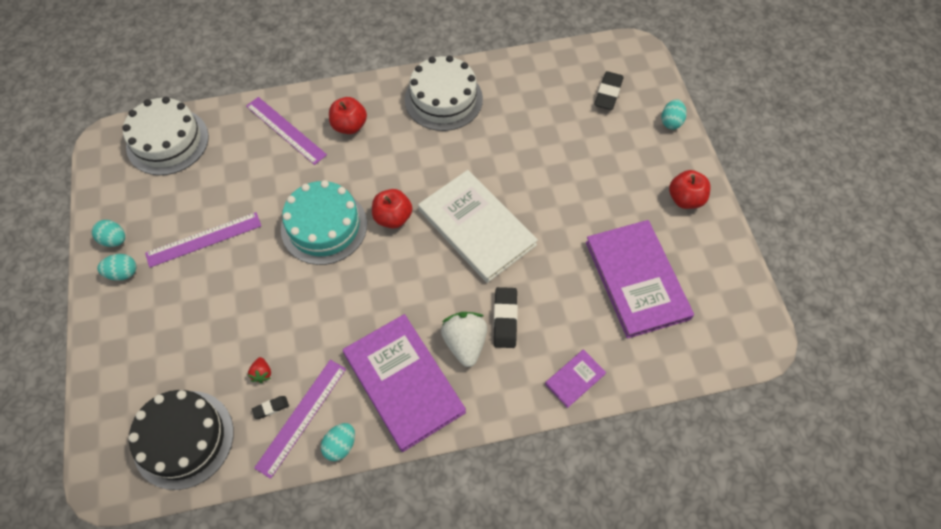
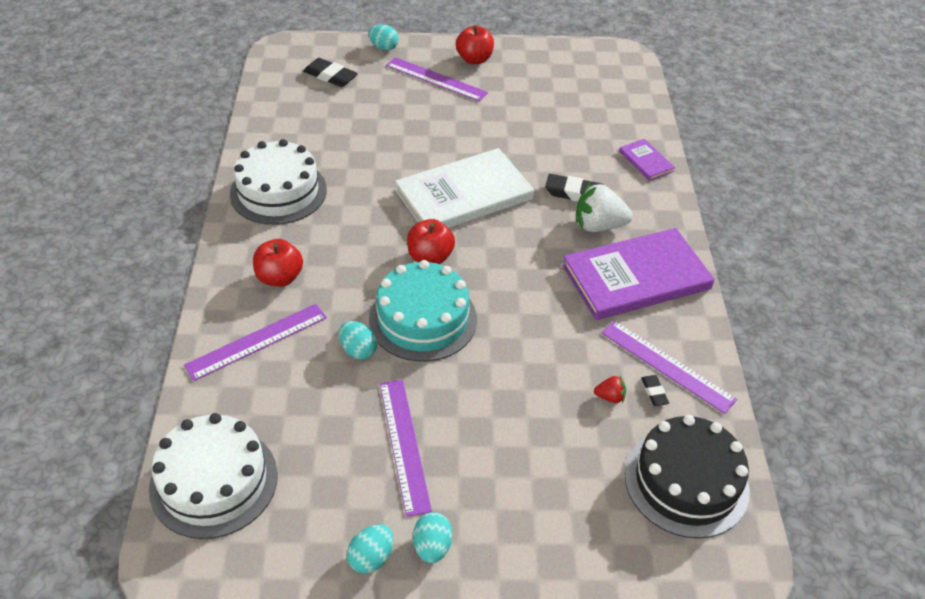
camera: 80 degrees left, 15 degrees down
turquoise egg [321,423,355,461] -> turquoise egg moved to [339,321,377,359]
purple book [586,220,694,339] -> none
none -> purple ruler [386,57,488,101]

